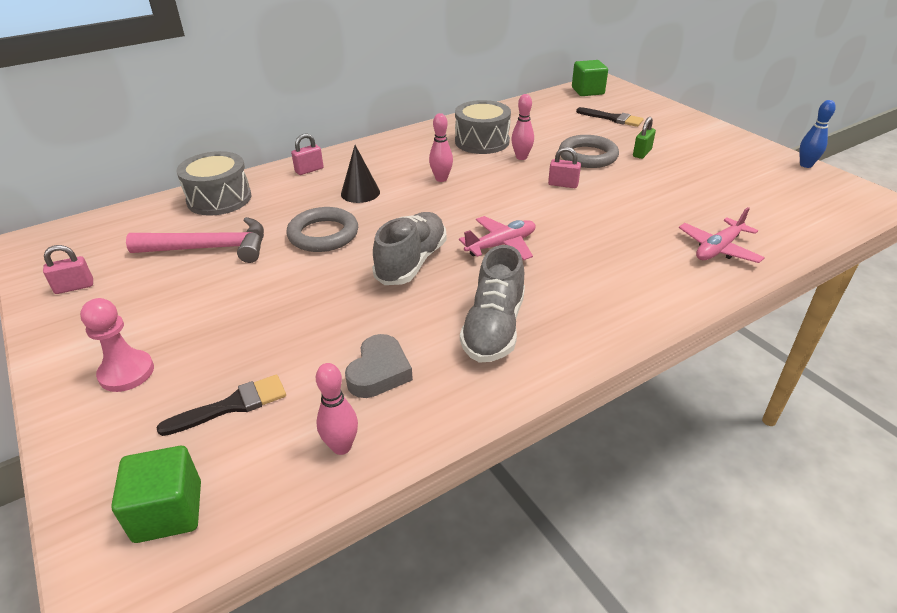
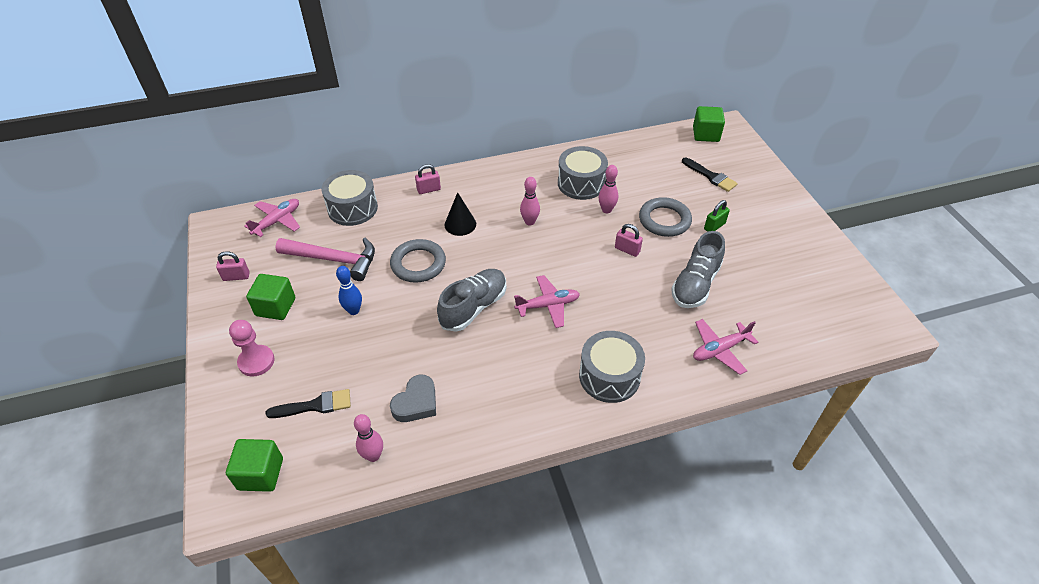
camera: 15 degrees right, 10 degrees up
grey shoe [460,245,525,363] -> grey shoe moved to [671,231,725,308]
blue bowling pin [799,100,836,168] -> blue bowling pin moved to [336,266,362,315]
none -> pink plane [244,199,300,237]
none -> green cube [246,274,295,320]
none -> grey drum [579,331,645,403]

